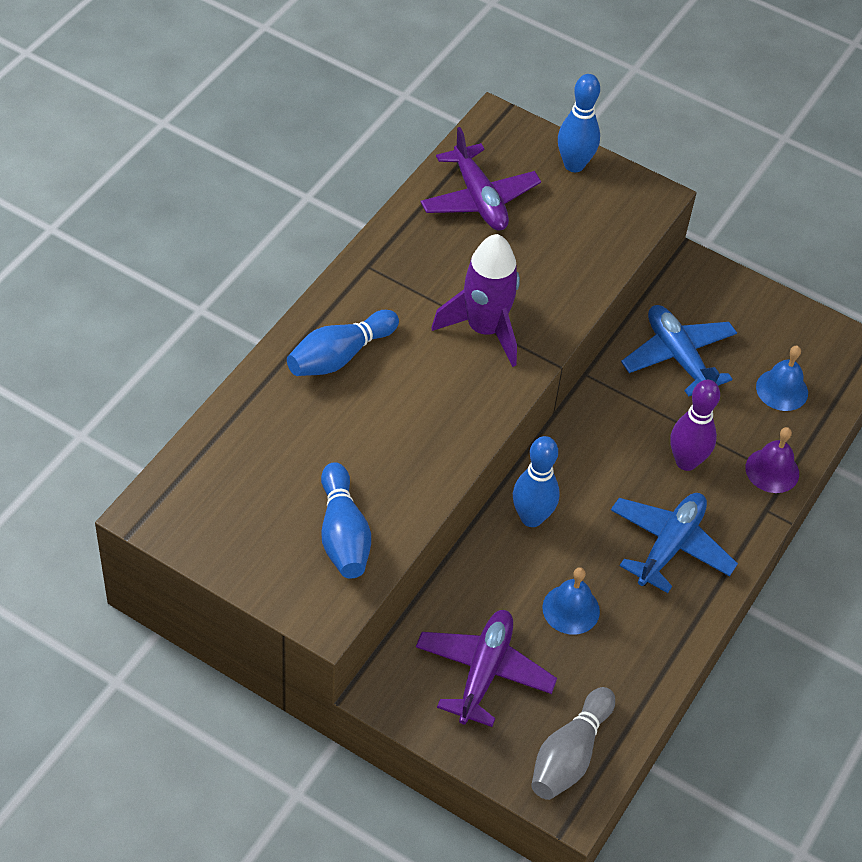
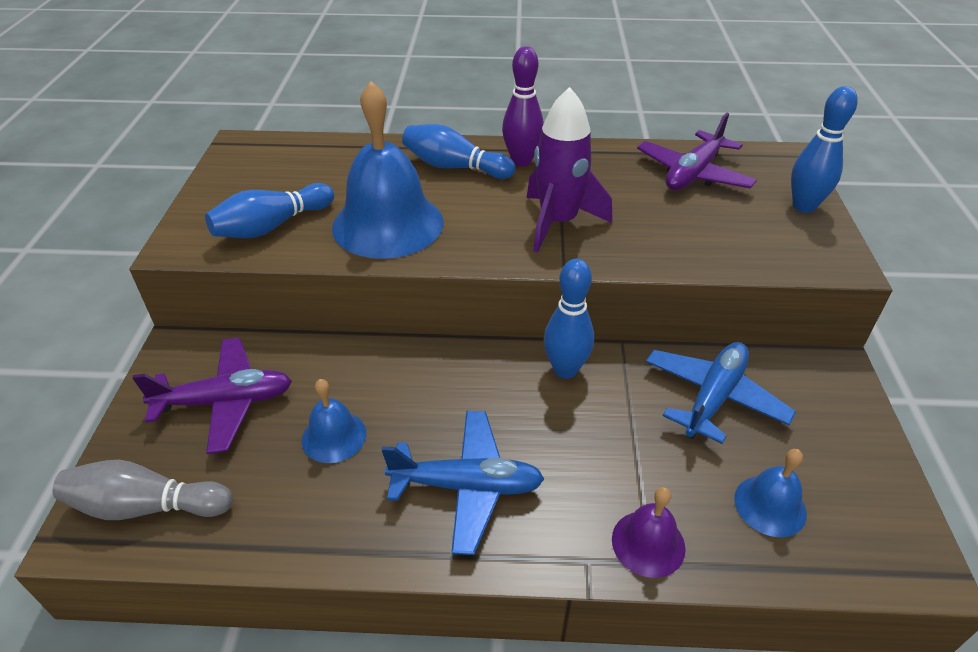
camera: 65 degrees right, 10 degrees down
blue bowling pin [513,436,560,527] -> blue bowling pin moved to [544,259,594,379]
purple bowling pin [670,380,720,471] -> purple bowling pin moved to [502,46,544,166]
none -> blue bell [332,81,444,259]

